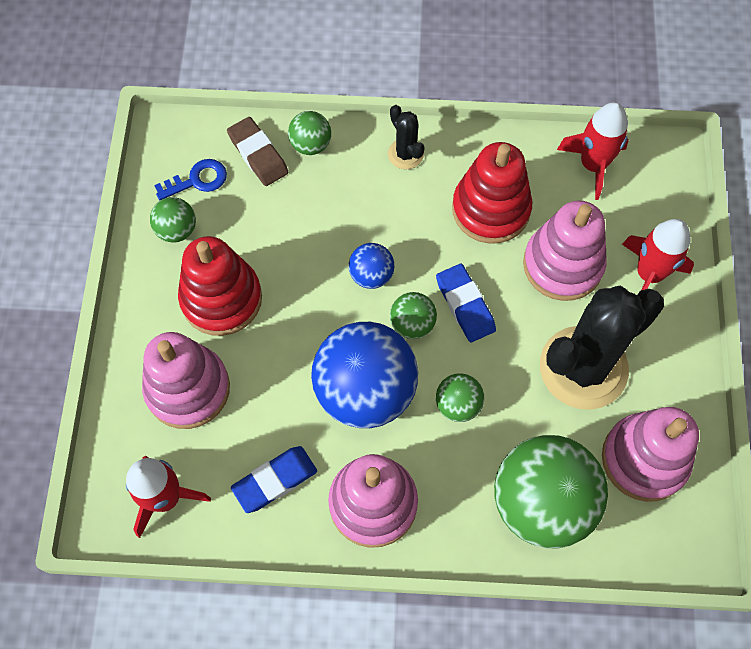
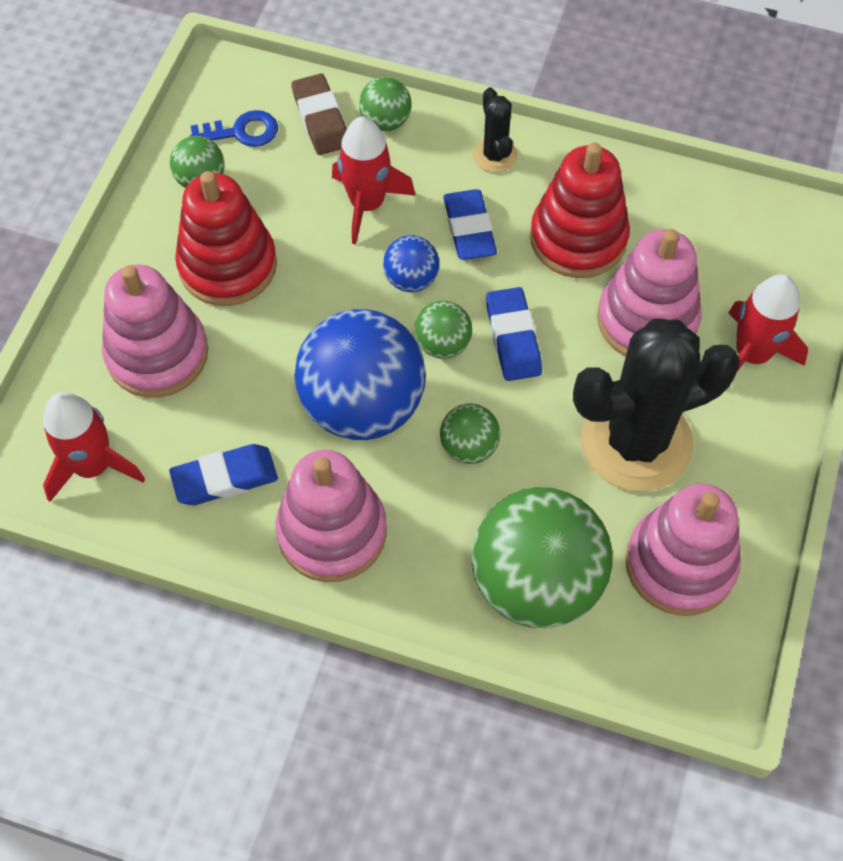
camera: 15 degrees right, 5 degrees down
red rocket [557,102,629,200] -> red rocket moved to [332,116,416,244]
none -> blue eraser [443,189,497,260]

